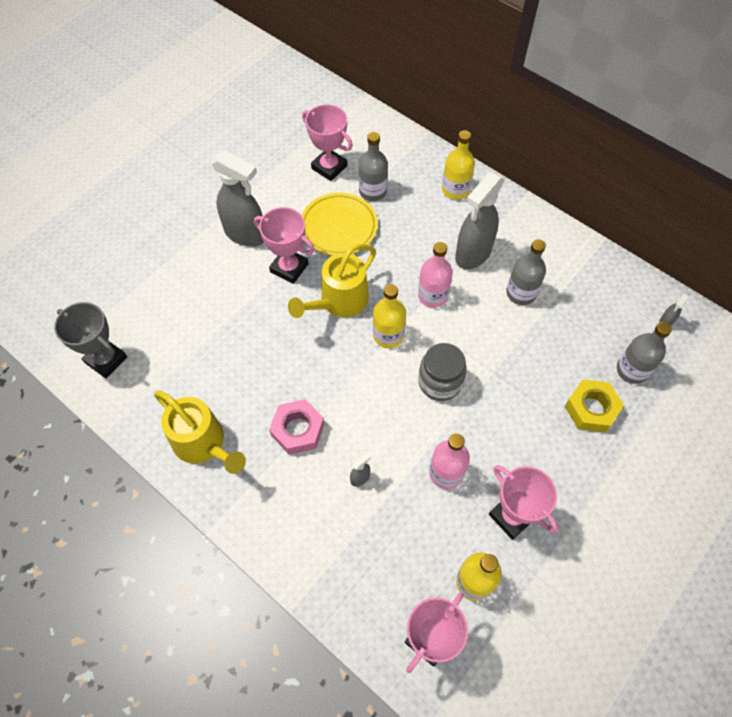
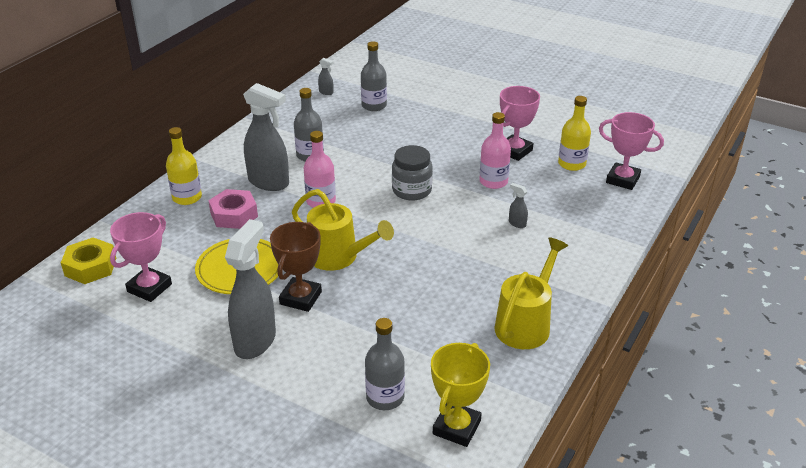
camera: 100 degrees left, 25 degrees down
grey trophy [54,302,127,378] -> yellow trophy [431,343,490,447]
pink trophy [254,207,315,284] -> brown trophy [270,222,322,312]
pink nut [269,399,324,455] -> pink nut moved to [208,189,258,229]
grey bottle [359,132,388,201] -> grey bottle moved to [365,318,405,410]
yellow bottle [373,284,406,348] -> none
yellow nut [565,380,624,432] -> yellow nut moved to [61,237,116,284]

